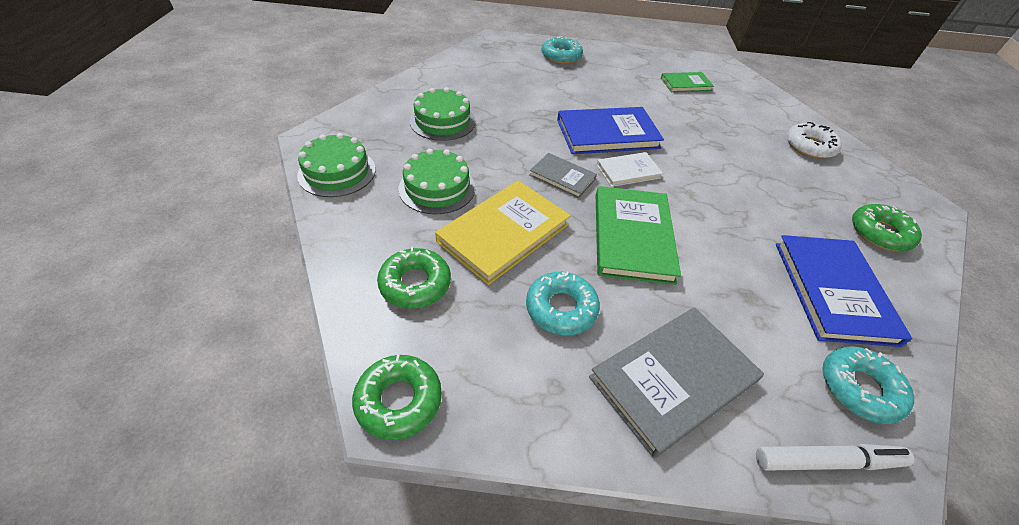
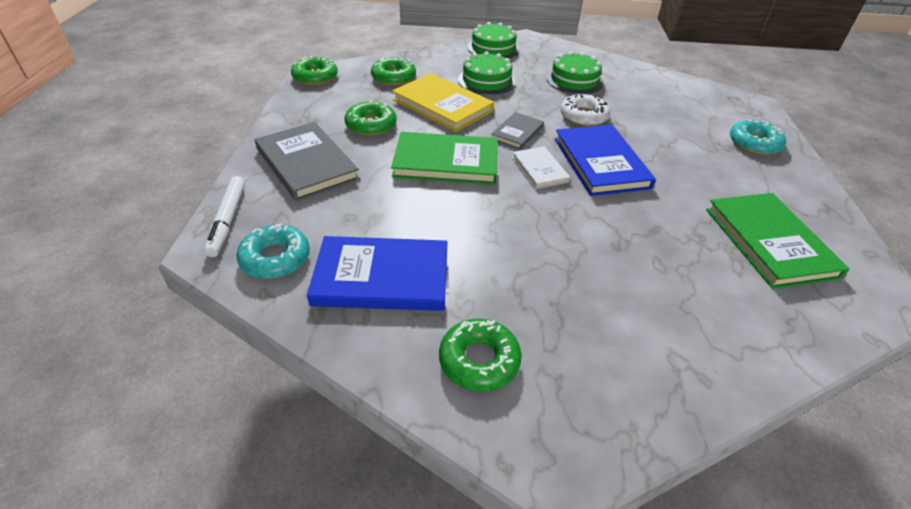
camera: 90 degrees right, 5 degrees down
turquoise donut [526,271,600,335] -> green donut [345,101,397,136]
green book [661,72,714,92] -> green book [706,193,849,289], size x1.79
white donut [787,122,842,159] -> white donut moved to [560,94,610,126]

